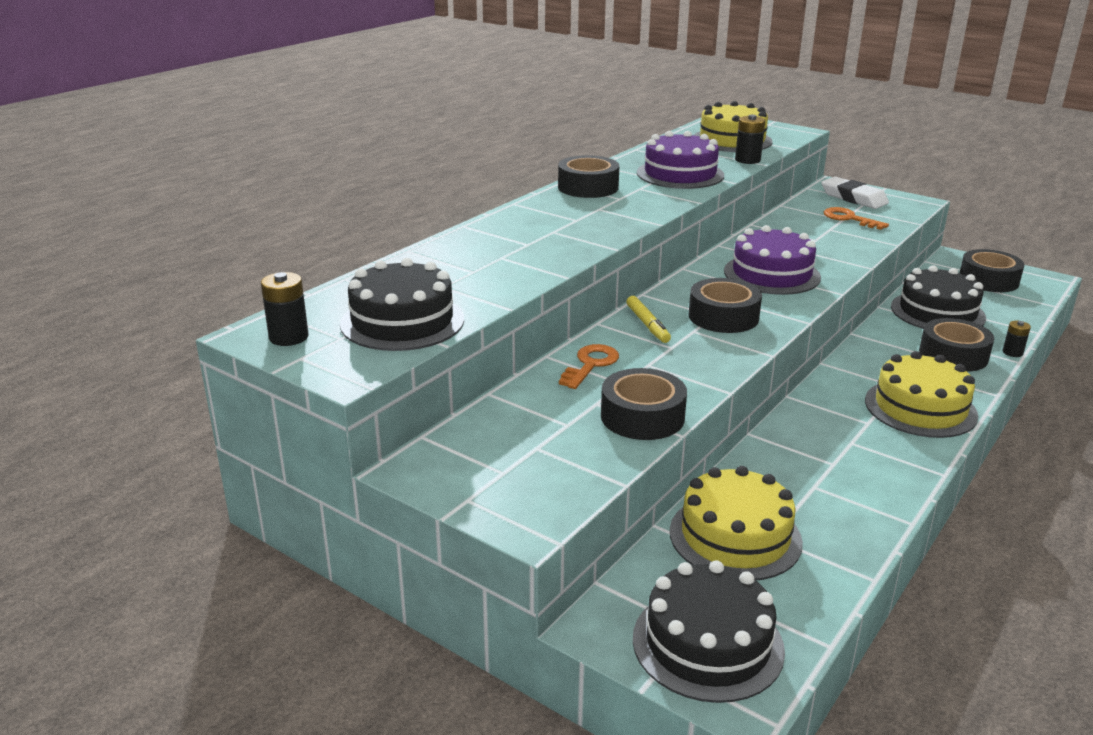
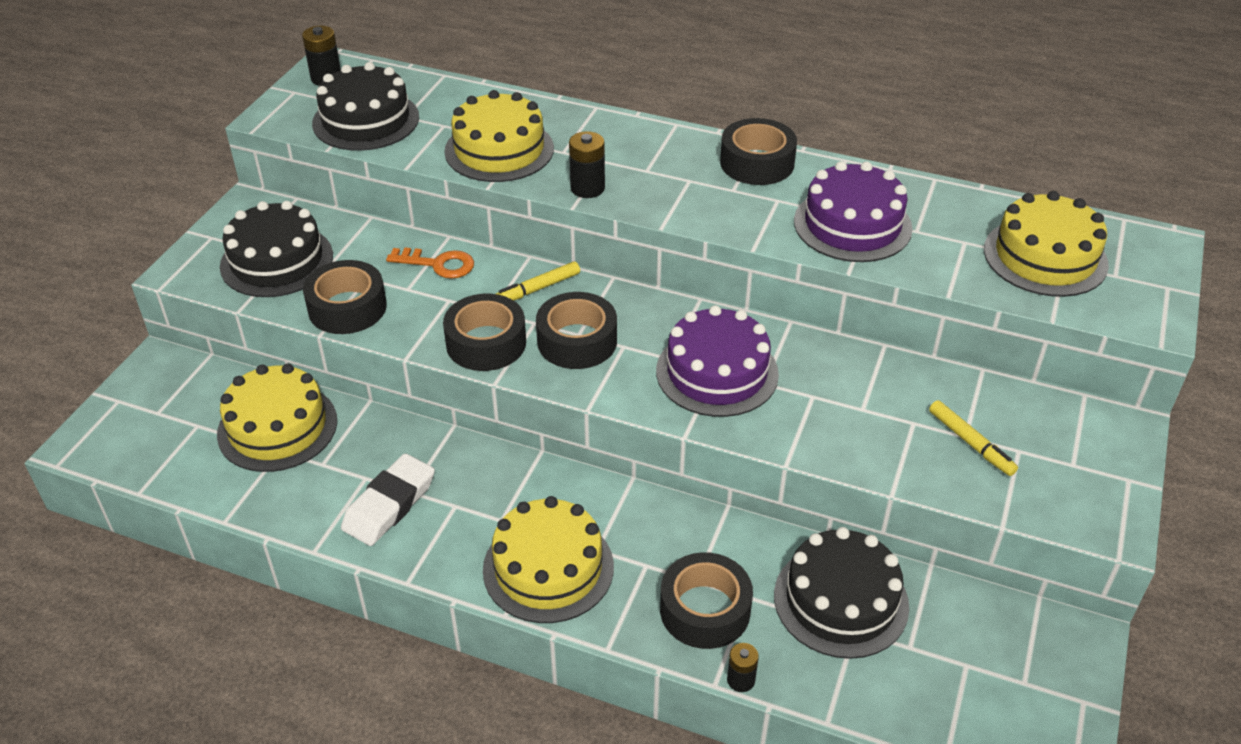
camera: 75 degrees right, 15 degrees up
black cake [633,560,785,703] -> black cake moved to [220,201,333,297]
black battery [735,115,765,164] -> black battery moved to [569,131,605,198]
white eraser [821,177,889,209] -> white eraser moved to [341,453,435,546]
orange key [824,207,889,230] -> yellow marker [929,400,1018,476]
black tape [960,249,1024,292] -> black tape moved to [443,294,526,371]
none -> yellow cake [444,90,554,182]

